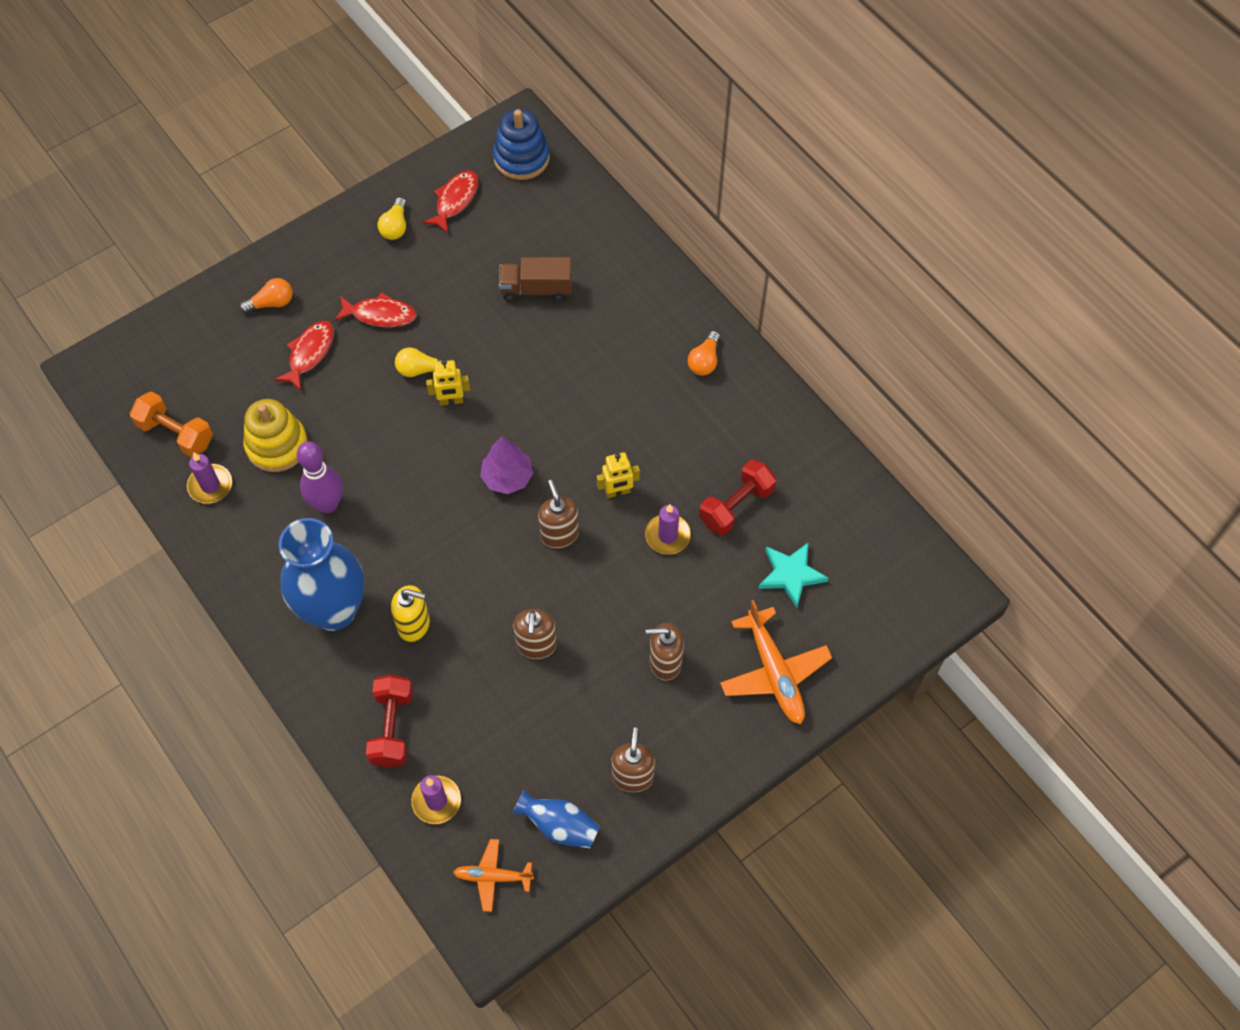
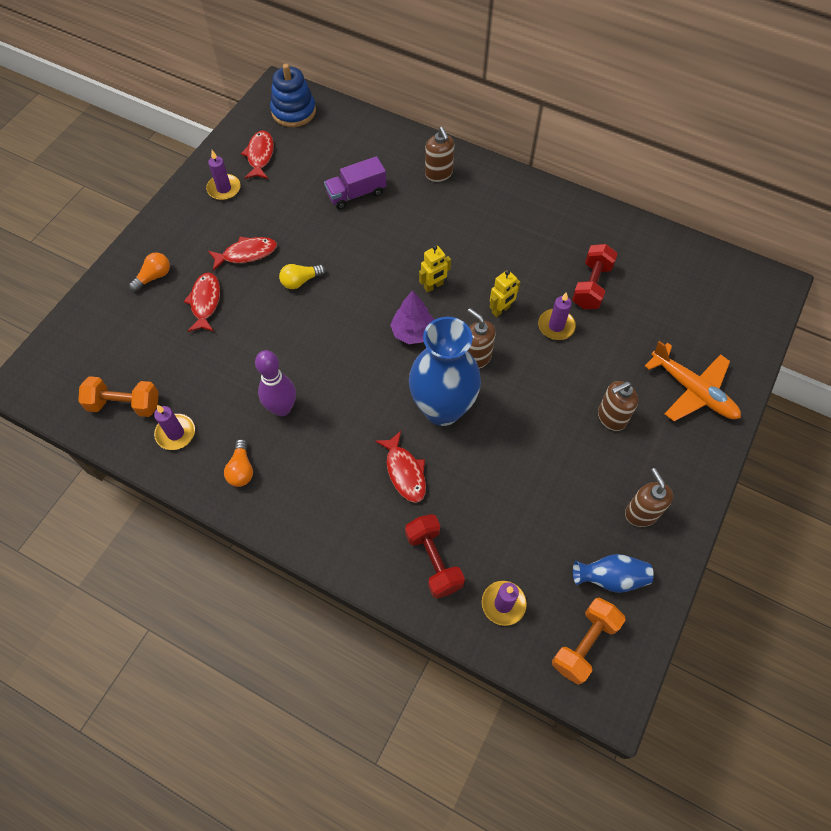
camera: 25 degrees left, 0 degrees up
yellow stacking toy [243,399,308,472] -> none
blue vase [279,518,364,631] -> blue vase moved to [409,317,481,426]
yellow light bulb [378,197,407,240] -> purple candle [206,150,241,200]
yellow soap dispenser [391,585,430,642] -> red fish [375,431,426,503]
yellow robot [426,360,470,406] -> yellow robot moved to [419,245,451,292]
orange plane [453,839,534,912] -> orange dumbbell [552,598,626,685]
brown truck [499,257,572,302] -> purple truck [324,156,386,209]
brown soap dispenser [513,609,557,659] -> brown soap dispenser moved to [425,127,454,182]
orange light bulb [688,331,720,376] -> orange light bulb moved to [224,439,253,487]
turquoise star [758,542,828,608] -> none

